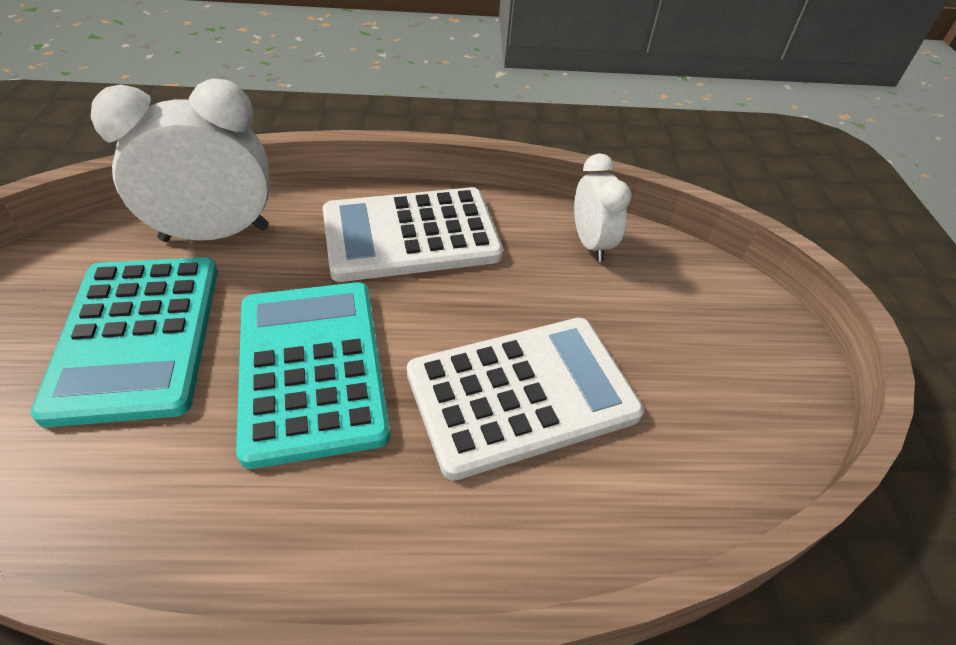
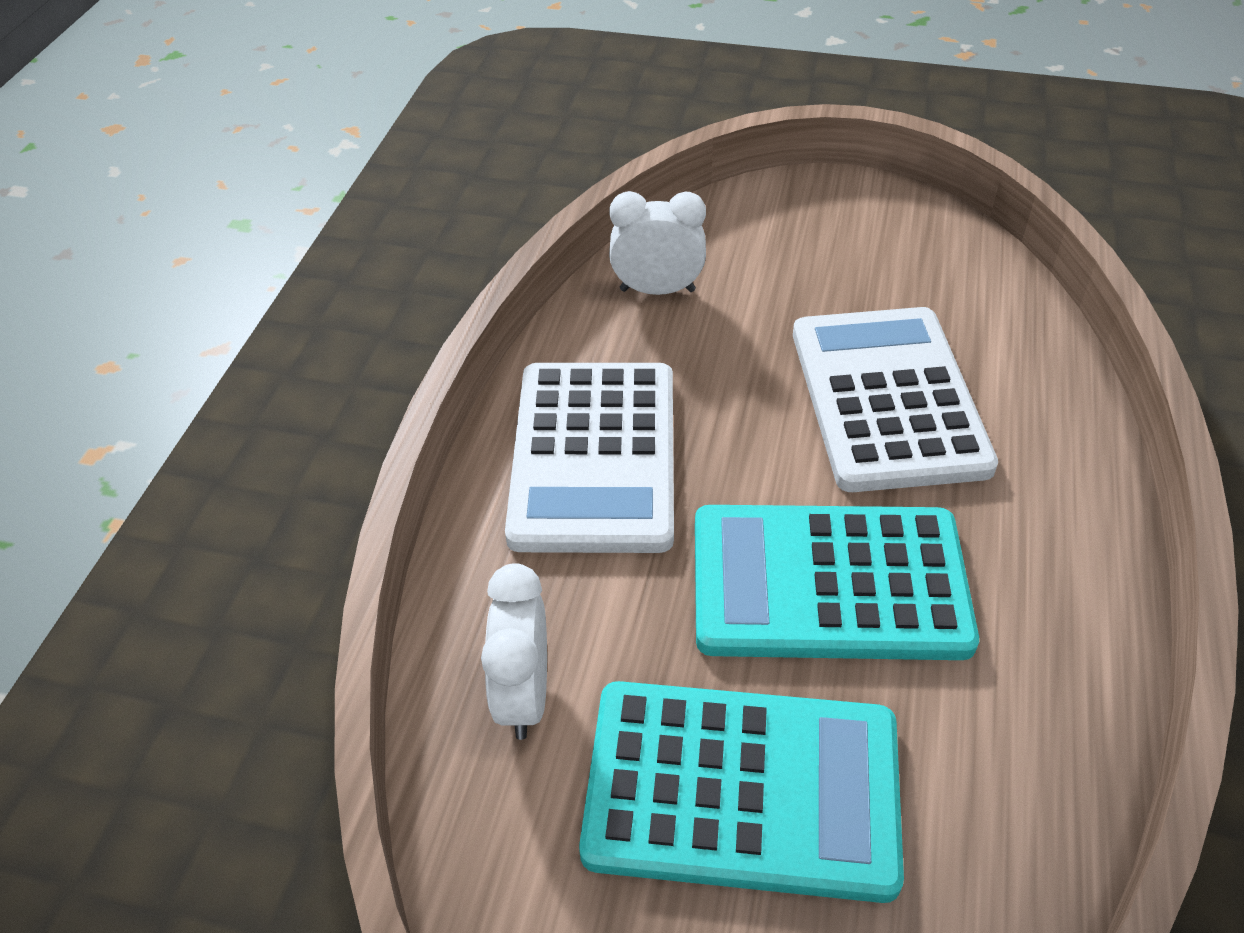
camera: 70 degrees left, 0 degrees up
white clock [91,79,270,242] -> white clock [481,563,547,740], size x0.59

